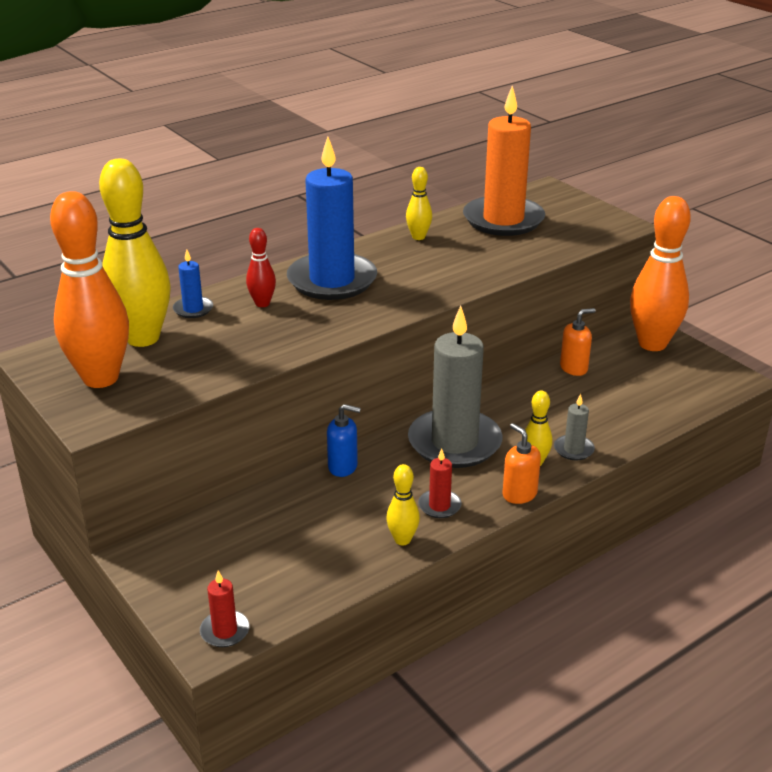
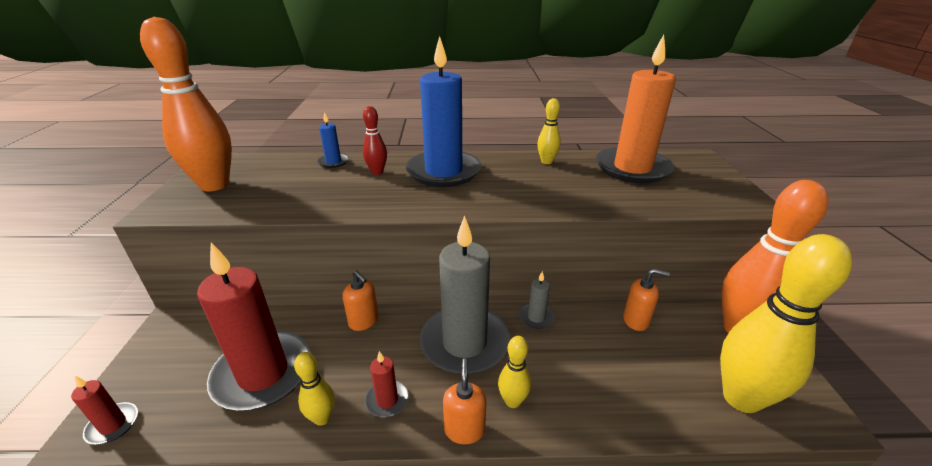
camera: 35 degrees right, 0 degrees up
yellow bowling pin [99,159,171,347] -> yellow bowling pin moved to [720,234,852,413]
blue soap dispenser [327,404,361,477] -> orange soap dispenser [342,270,379,331]
grey candle [554,394,595,461] -> grey candle moved to [519,271,555,329]
none -> red candle [197,242,311,411]

